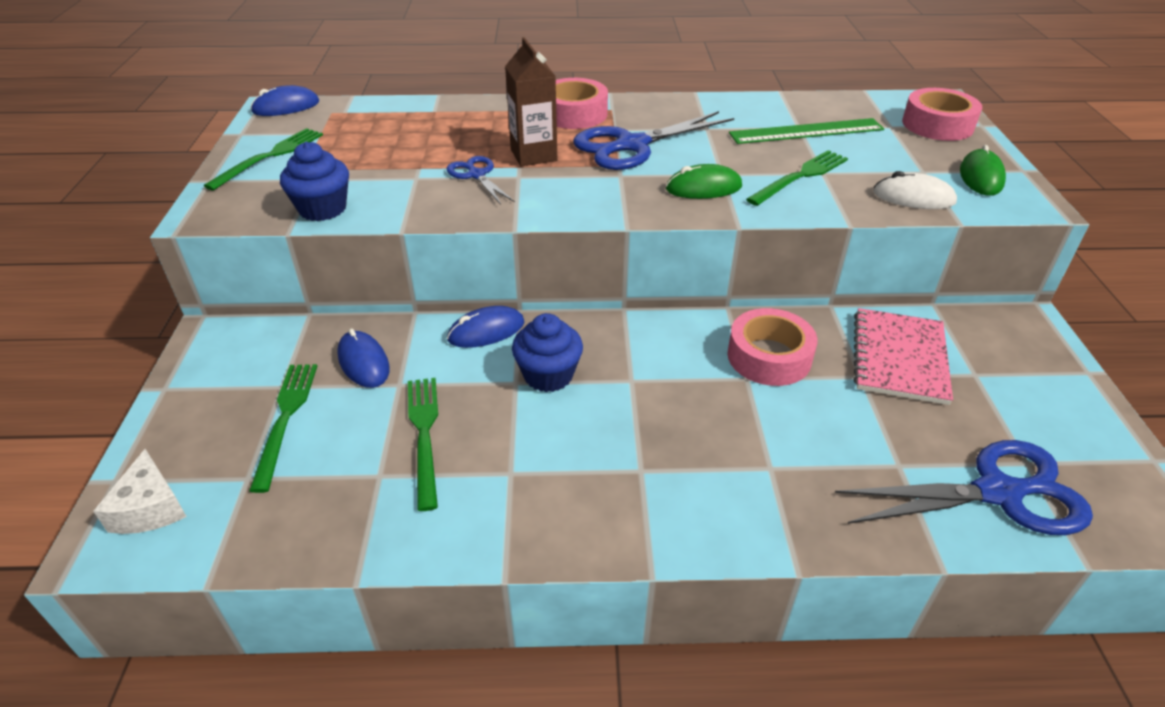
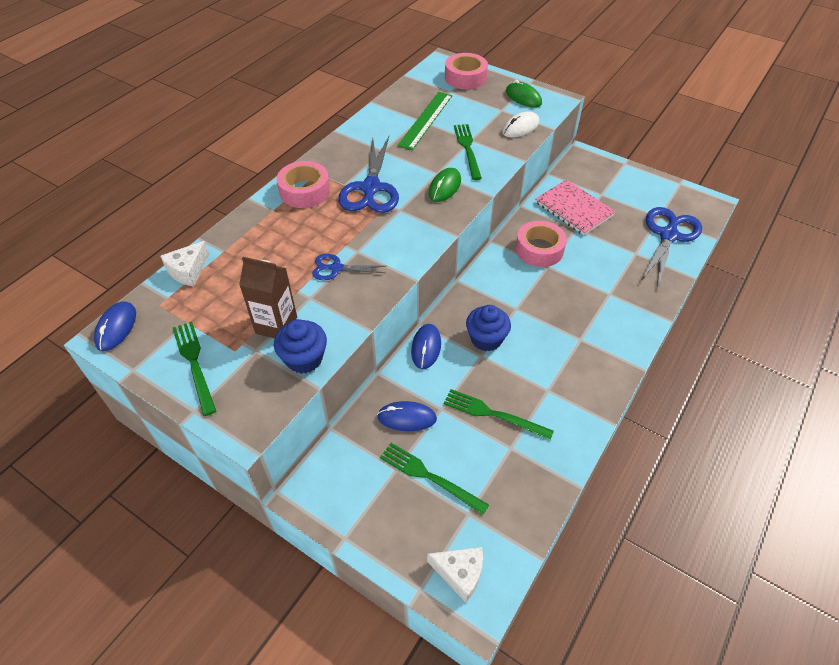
camera: 55 degrees left, 10 degrees up
brown carton [505,37,557,167] -> brown carton moved to [239,257,297,338]
none -> white cheese [160,241,209,286]

